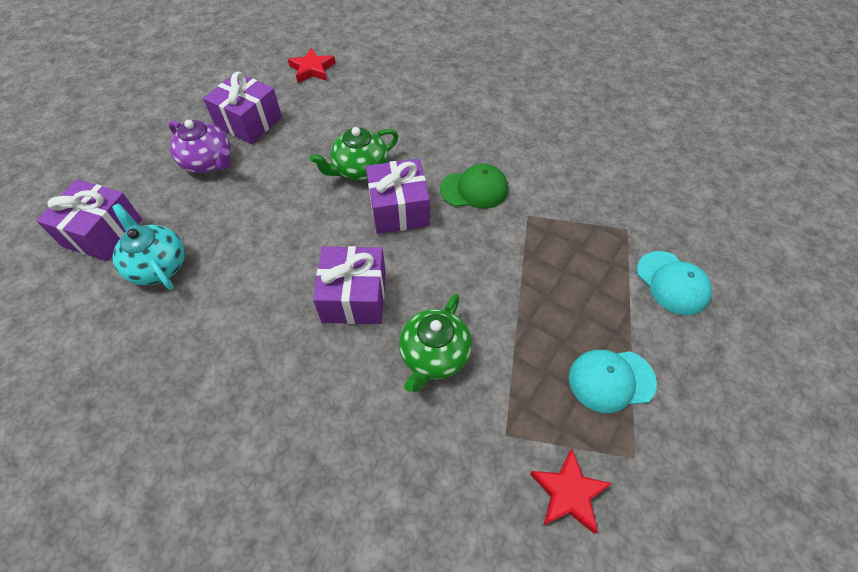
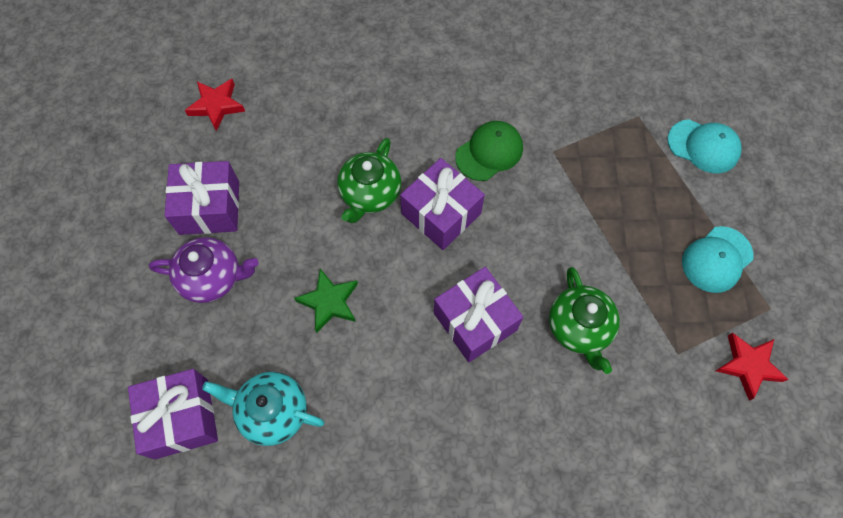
camera: 35 degrees left, 10 degrees up
none -> green star [294,269,358,333]

